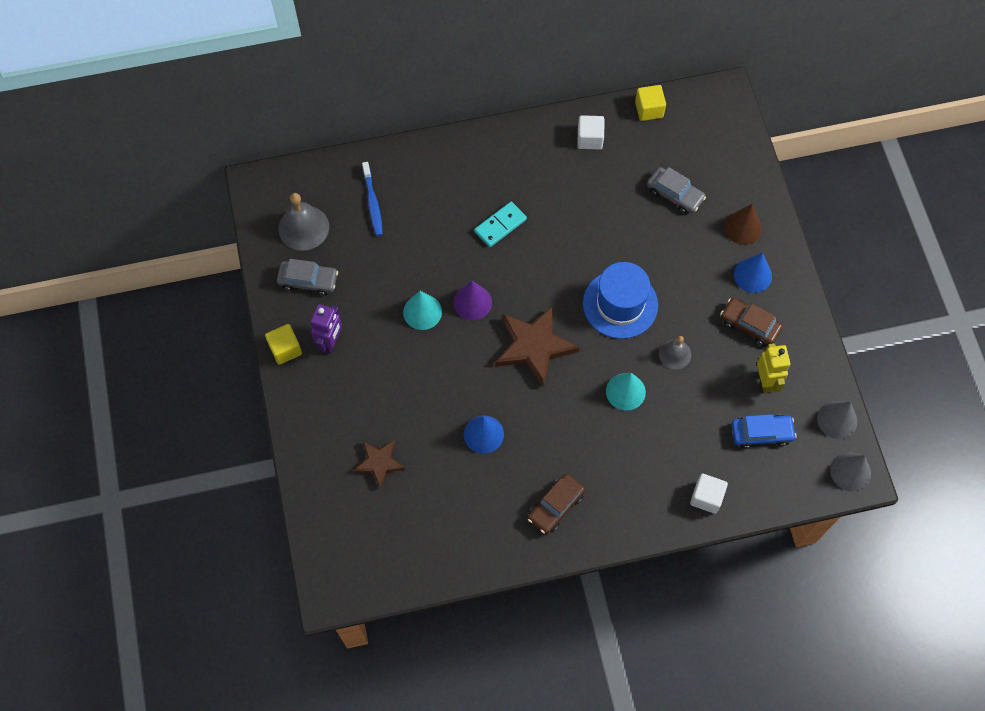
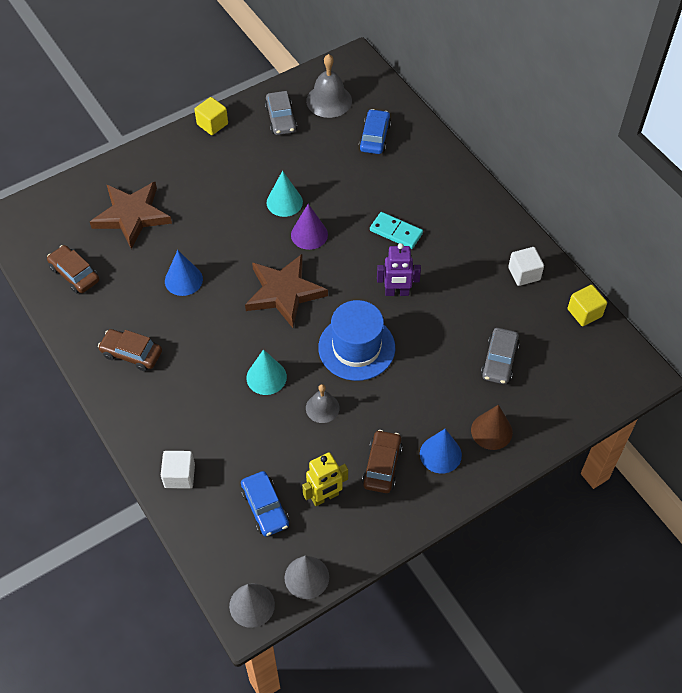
camera: 70 degrees right, 10 degrees down
purple robot [310,304,342,354] -> purple robot moved to [377,243,421,296]
brown star [353,439,405,488] -> brown star [90,182,172,249], size x1.71
blue toothbrush [362,162,383,236] -> blue car [359,109,391,154]
none -> brown car [47,245,99,294]

